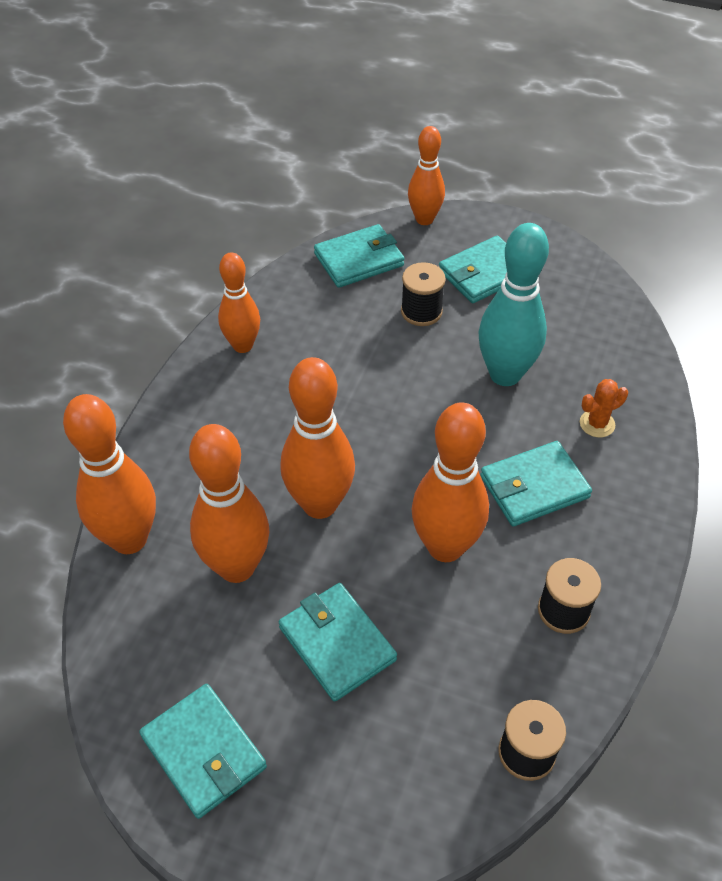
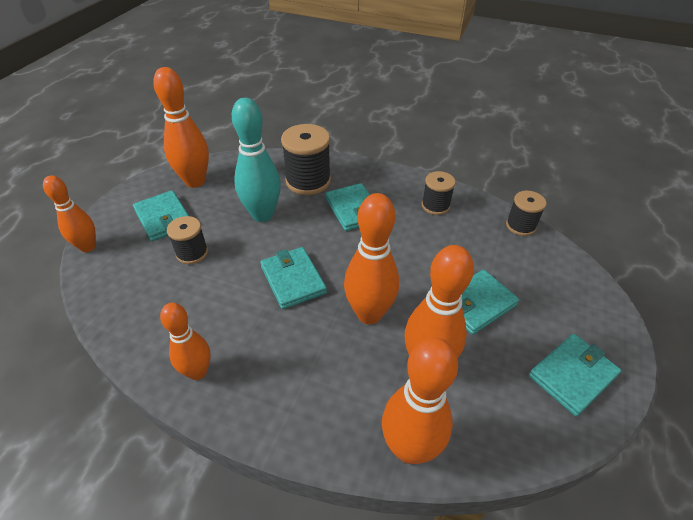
camera: 90 degrees left, 5 degrees down
turquoise wallet [314,224,405,288] -> turquoise wallet moved to [260,247,327,309]
orange bowling pin [412,402,489,562] -> orange bowling pin moved to [153,67,209,188]
orange cactus [580,379,628,438] -> black spool [281,124,331,195]

